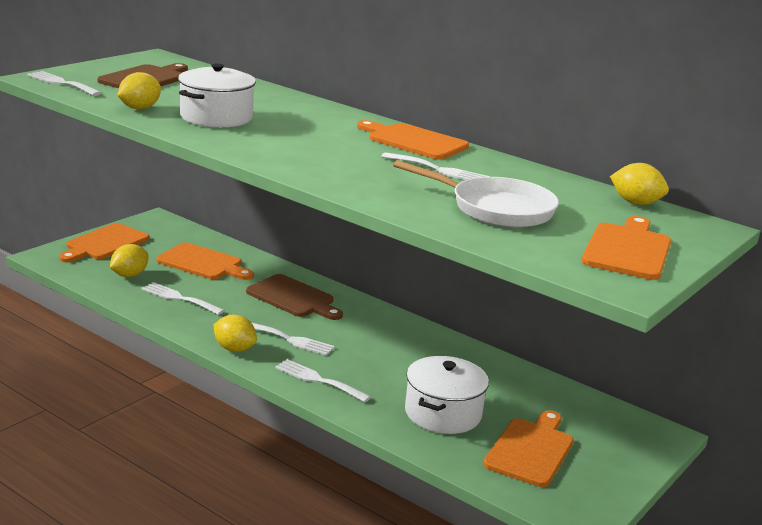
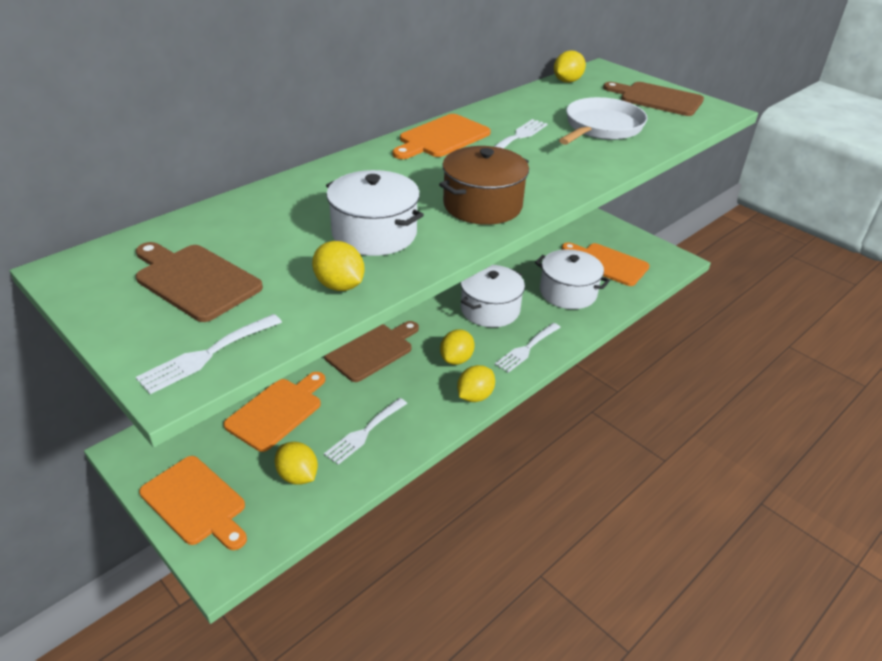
camera: 80 degrees left, 15 degrees up
white fork [252,323,335,356] -> yellow lemon [440,329,475,365]
orange cutting board [582,216,671,280] -> brown cutting board [603,82,704,116]
none -> brown pot [439,146,529,225]
none -> white pot [461,265,525,327]

